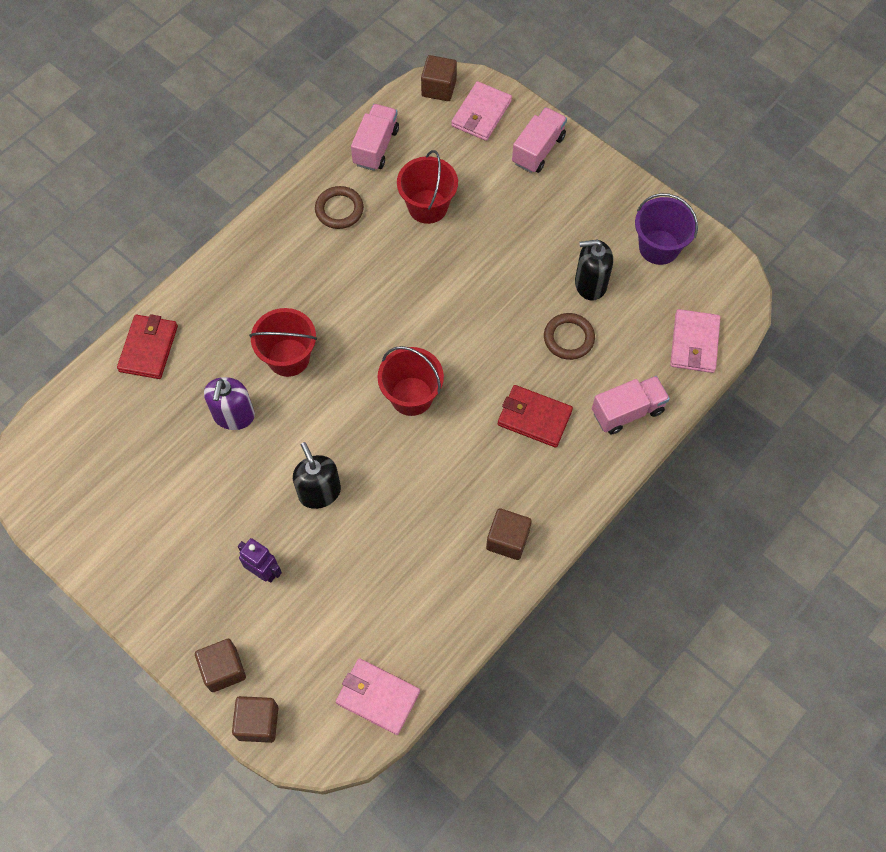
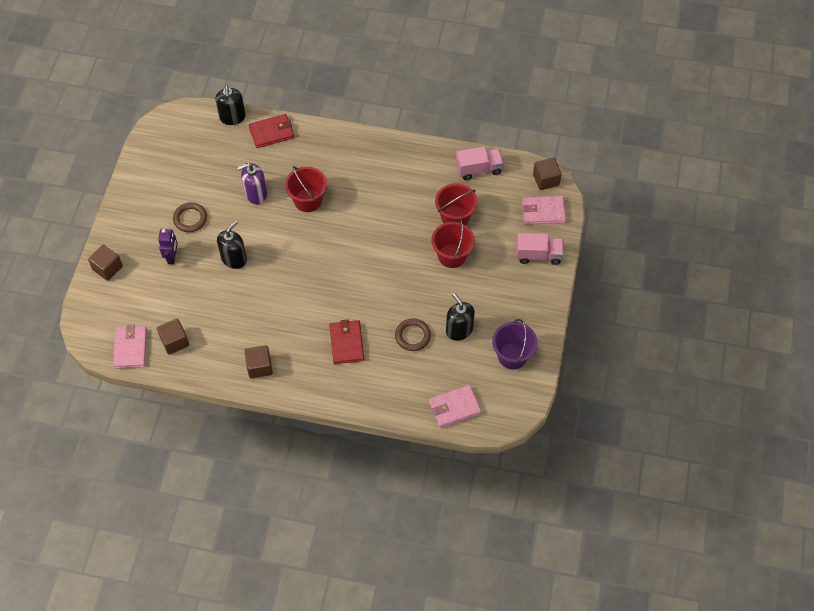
camera: 60 degrees right, 5 degrees down
brown cube [232,696,278,743] -> brown cube moved to [157,319,189,355]
brown ring [315,186,364,229] -> brown ring moved to [173,203,207,232]
red bucket [377,346,444,416] -> red bucket moved to [431,218,475,268]
pink truck [592,376,670,435] -> none
none -> black soap dispenser [215,85,246,125]

